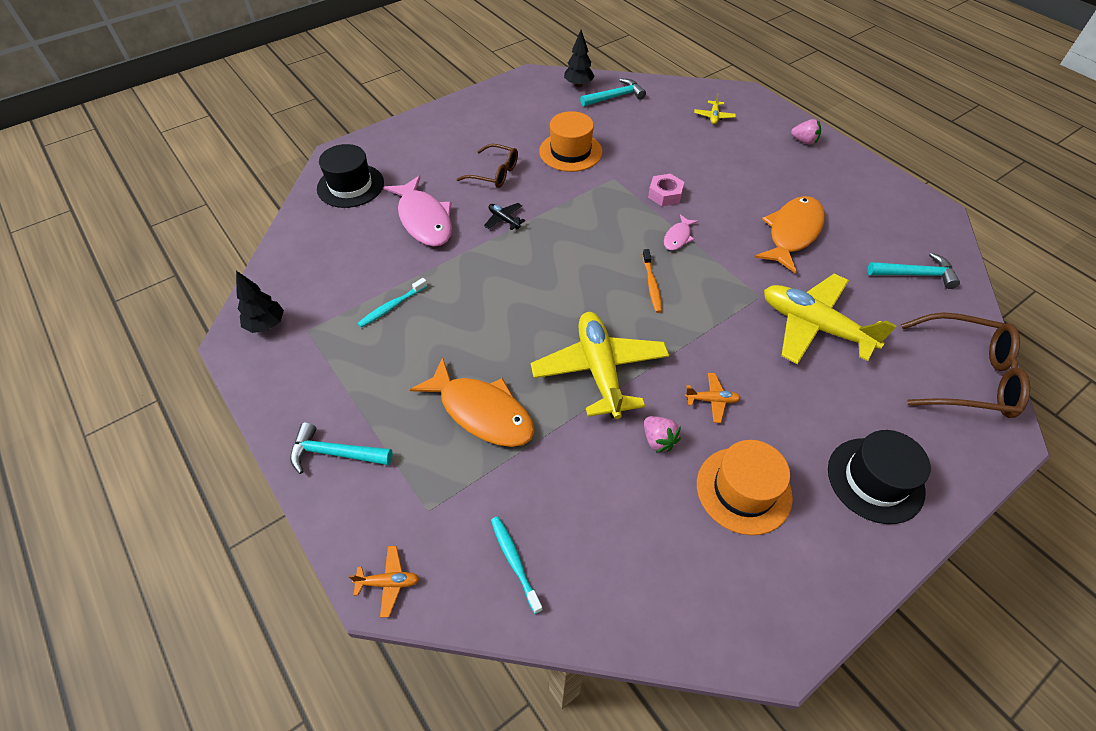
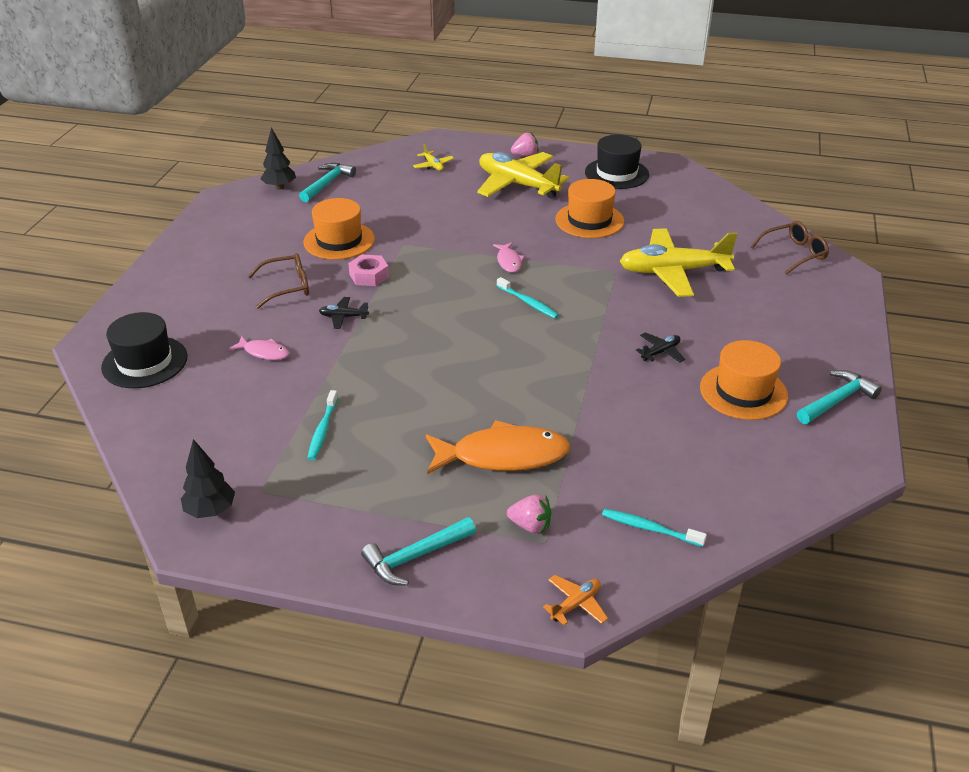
camera: 40 degrees left, 15 degrees down
pink fish [384,175,452,247] -> pink fish [229,336,290,360], size x0.49
yellow plane [531,312,669,419] -> yellow plane moved to [477,152,569,199]
orange toothbrush [642,249,662,313] -> turquoise toothbrush [497,277,559,319]
pink strawberry [644,416,681,453] -> pink strawberry moved to [507,495,551,533]
pink nut [648,174,684,206] -> pink nut moved to [348,254,389,286]
orange plane [685,373,741,423] -> black plane [636,332,685,362]
orange fish [754,196,825,274] -> orange hat [555,179,624,238]
black hat [828,430,931,524] -> black hat moved to [585,135,649,189]
turquoise hammer [868,253,960,289] -> turquoise hammer moved to [797,370,882,424]
brown glasses [901,312,1030,418] -> brown glasses [751,221,829,275], size x0.63

